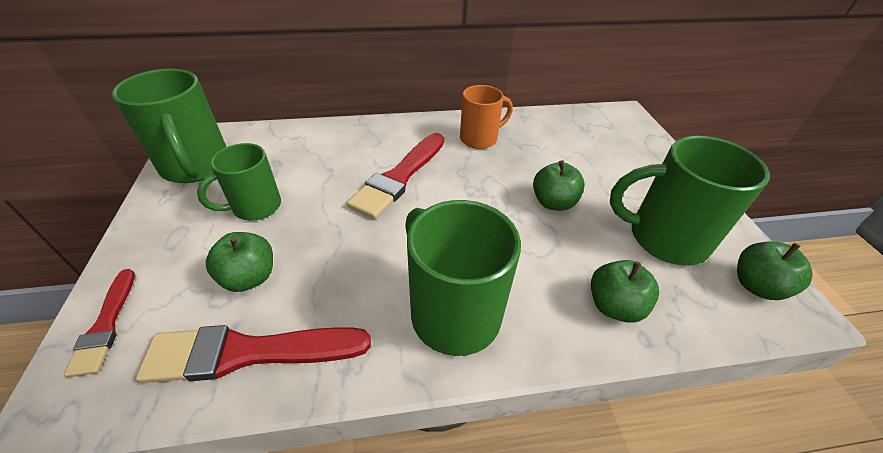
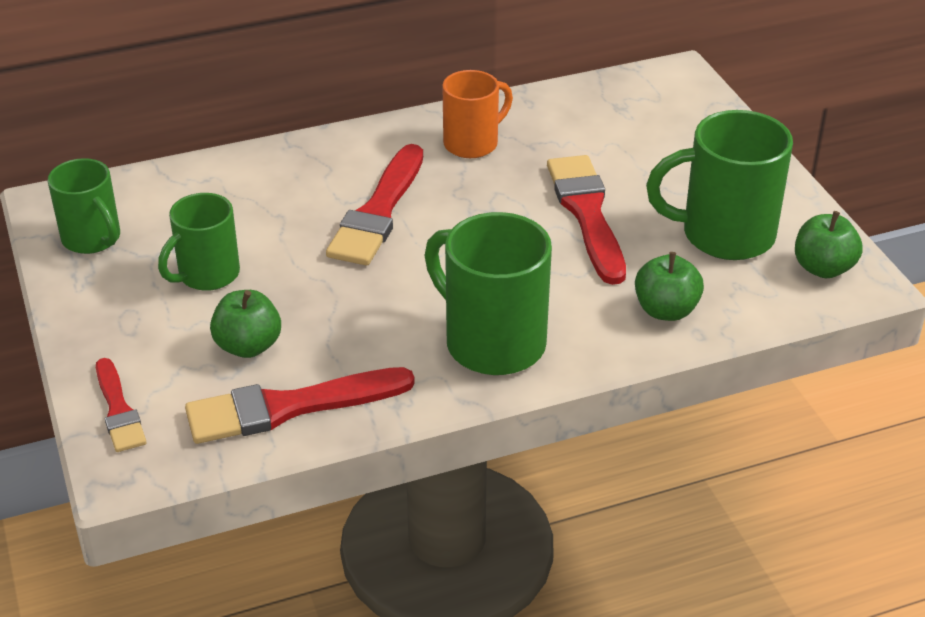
camera: 10 degrees left, 5 degrees down
green mug [112,69,226,183] -> green mug [48,158,120,254], size x0.64
green apple [533,160,585,211] -> red brush [547,155,626,285]

